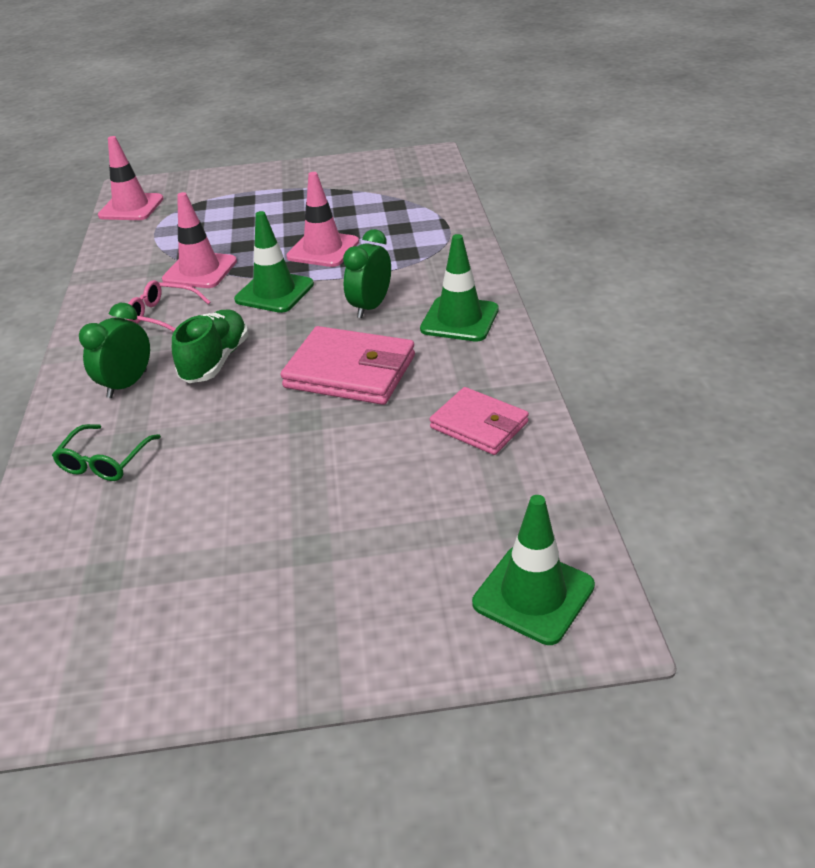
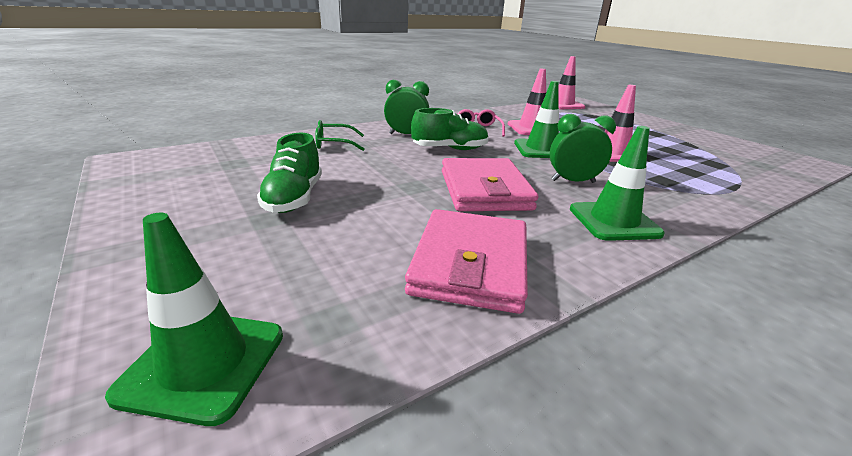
camera: 60 degrees right, 10 degrees down
pink wallet [430,387,529,455] -> pink wallet [405,209,528,314], size x1.53
none -> green shoe [257,133,322,213]

